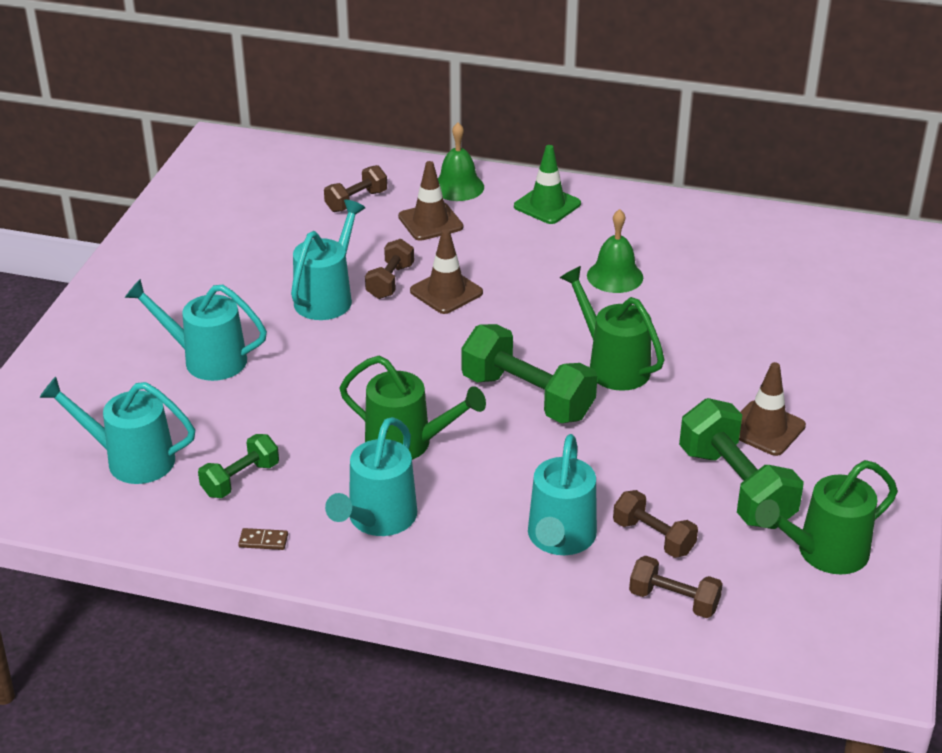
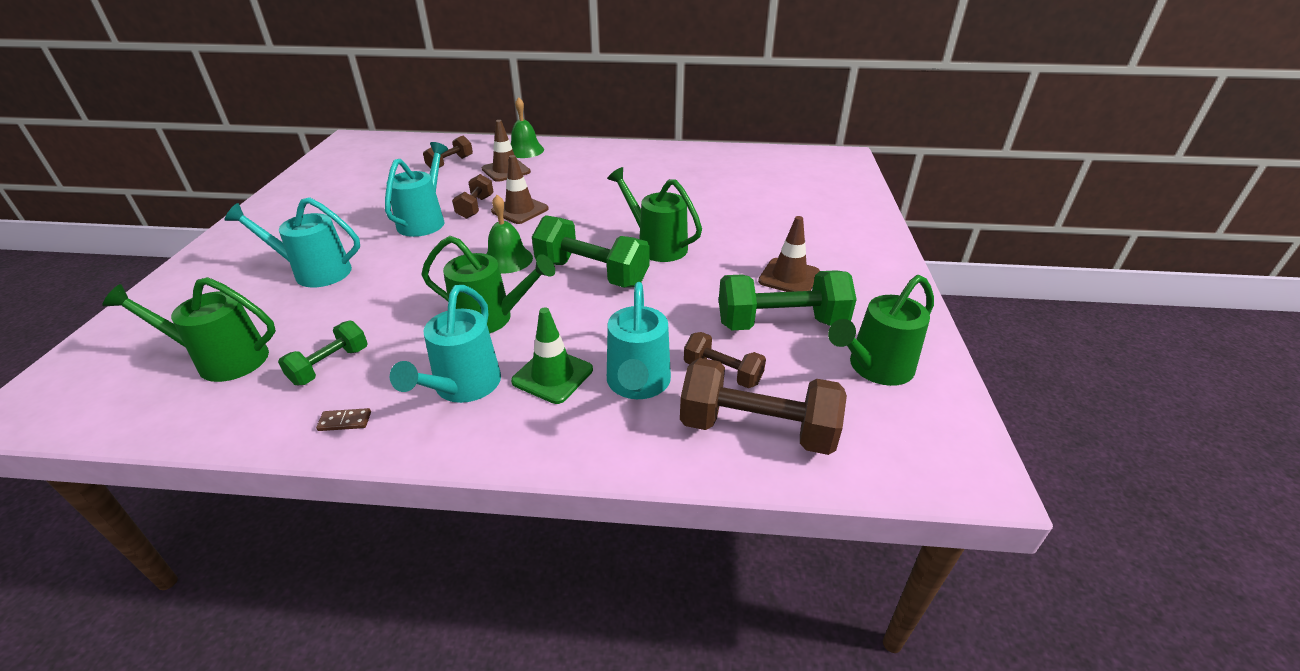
camera: 10 degrees left, 0 degrees up
turquoise watering can [39,377,195,484] -> green watering can [102,277,276,382]
green traffic cone [514,145,581,224] -> green traffic cone moved to [511,308,593,404]
green bell [587,209,643,293] -> green bell moved to [487,195,533,273]
brown dumbbell [629,555,723,618] -> brown dumbbell [680,358,847,455], size x1.78
green dumbbell [679,398,804,529] -> green dumbbell turned 60 degrees counterclockwise [719,270,857,330]

